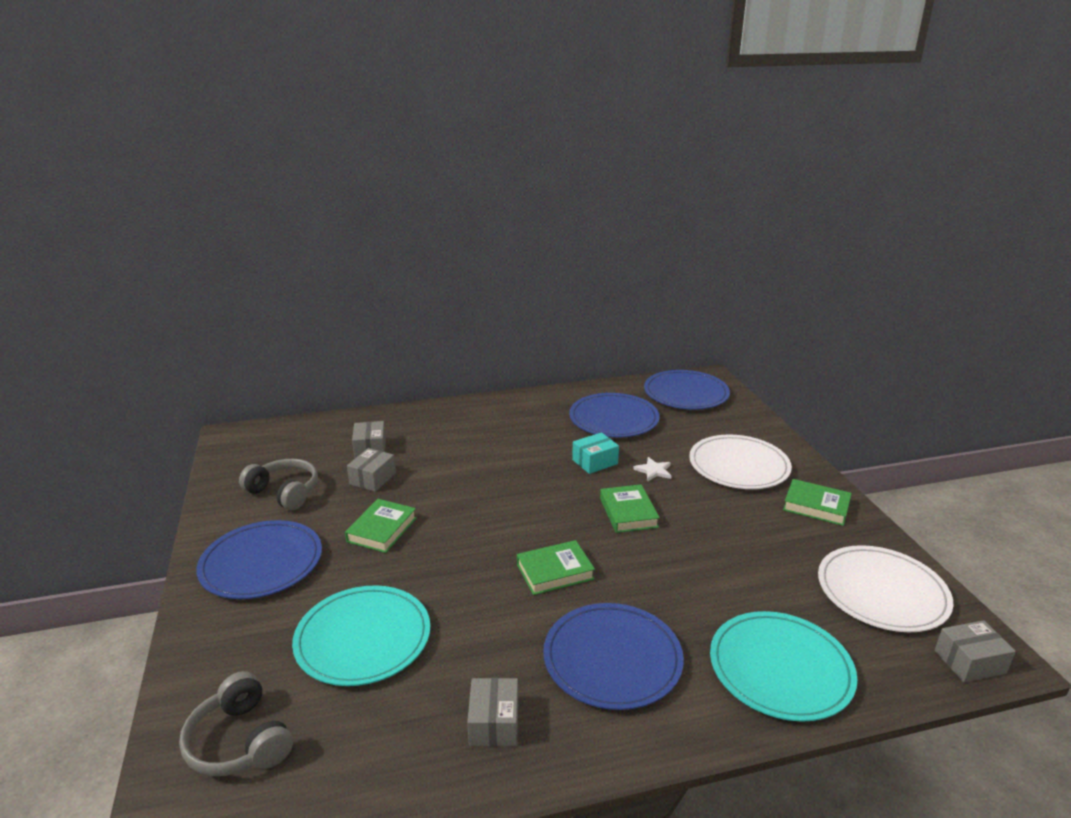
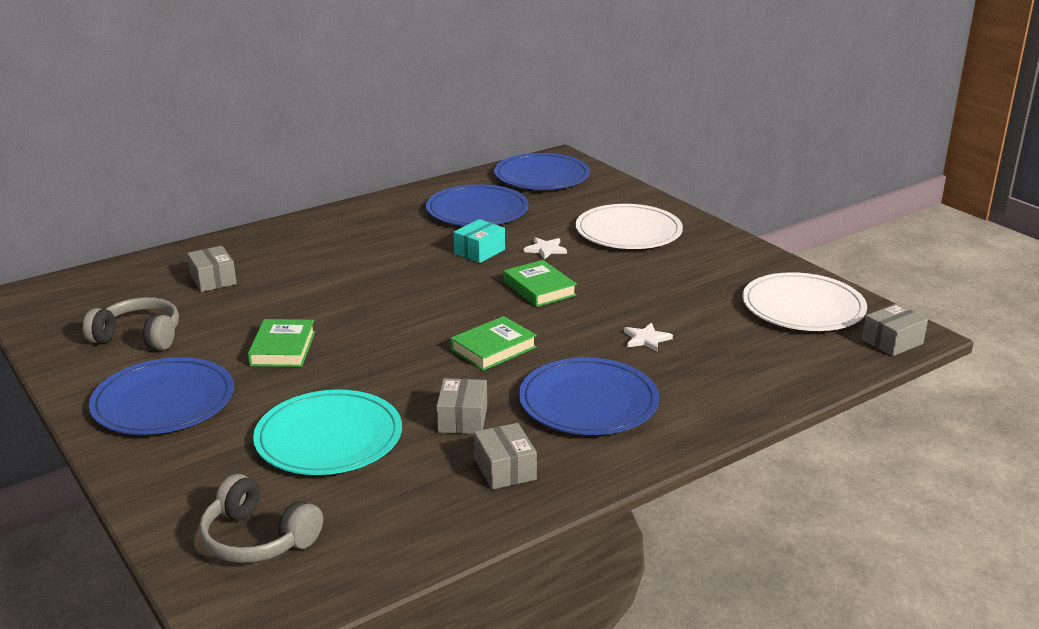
camera: 20 degrees left, 0 degrees up
grey box [347,448,396,492] -> grey box moved to [436,378,487,434]
turquoise plate [710,611,858,722] -> none
green book [783,479,852,526] -> none
none -> white star [624,323,673,352]

